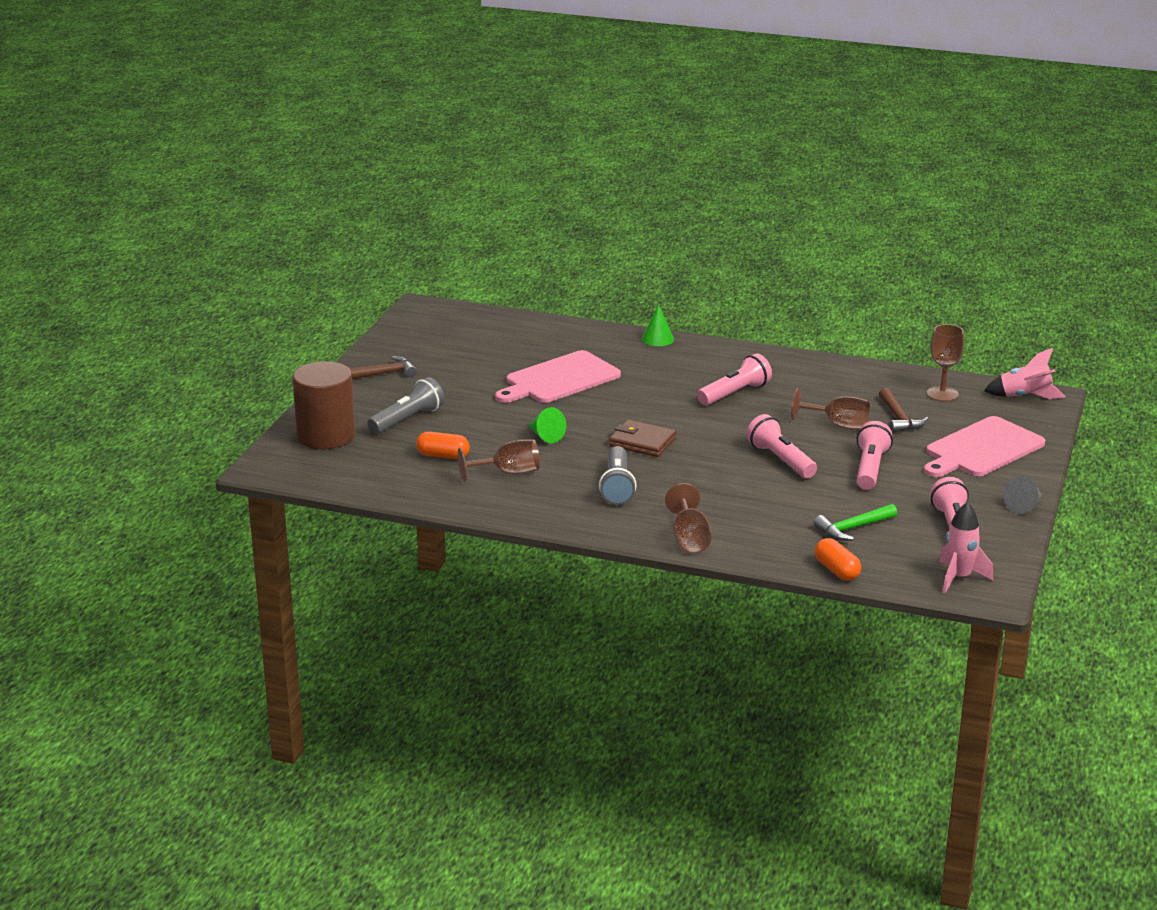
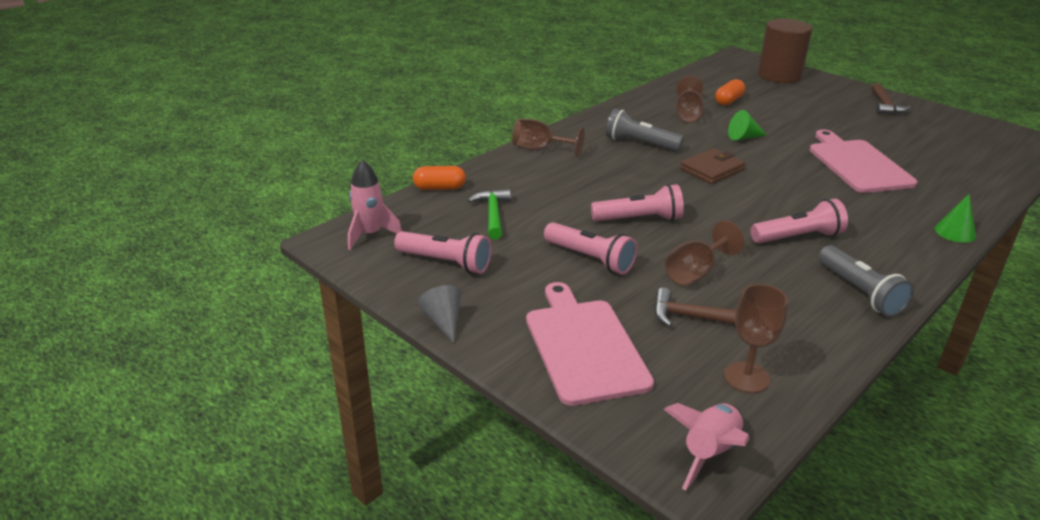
camera: 115 degrees right, 5 degrees up
grey flashlight [367,377,444,434] -> grey flashlight moved to [818,245,914,317]
pink flashlight [697,354,772,405] -> pink flashlight turned 90 degrees counterclockwise [751,199,848,243]

